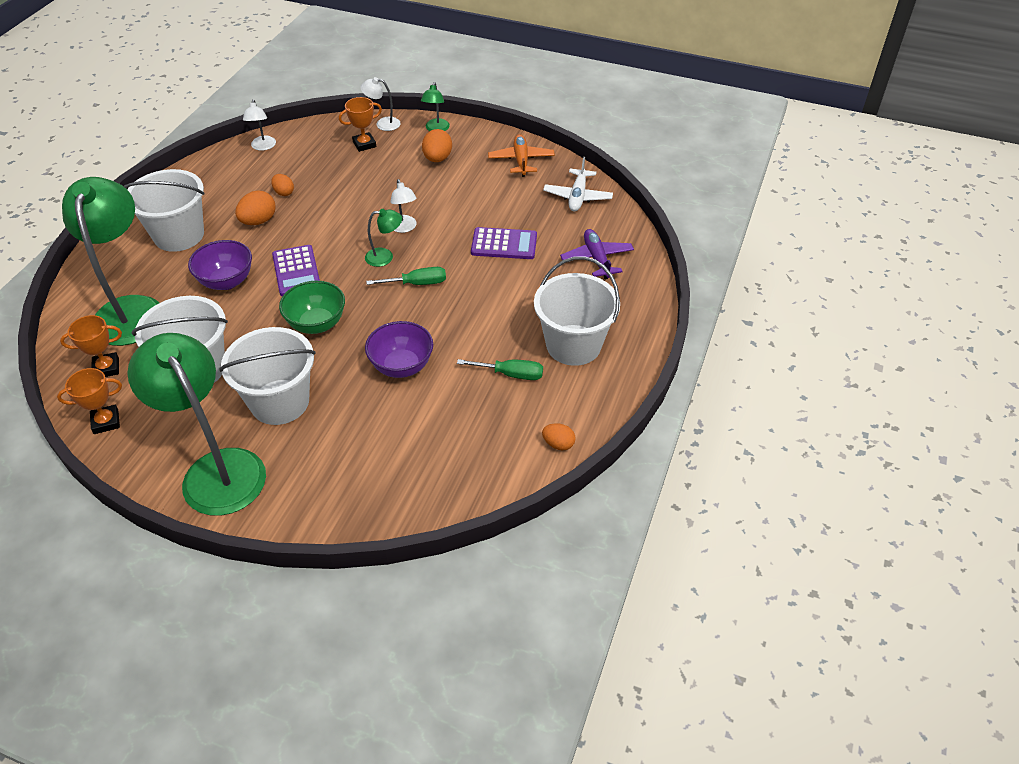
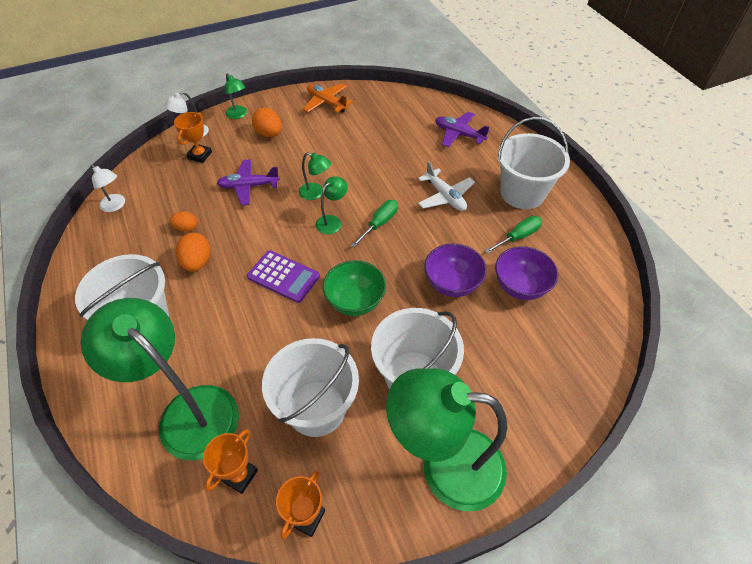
camera: 45 degrees left, 5 degrees up
purple bowl [188,240,252,290] -> purple bowl moved to [495,246,558,300]
white lamp [390,179,417,233] -> green lamp [299,152,331,200]
purple calculator [471,227,537,259] -> none
orange egg [542,423,576,450] -> none
white plane [543,157,613,211] -> white plane moved to [418,161,475,211]
none -> purple plane [217,159,280,206]

